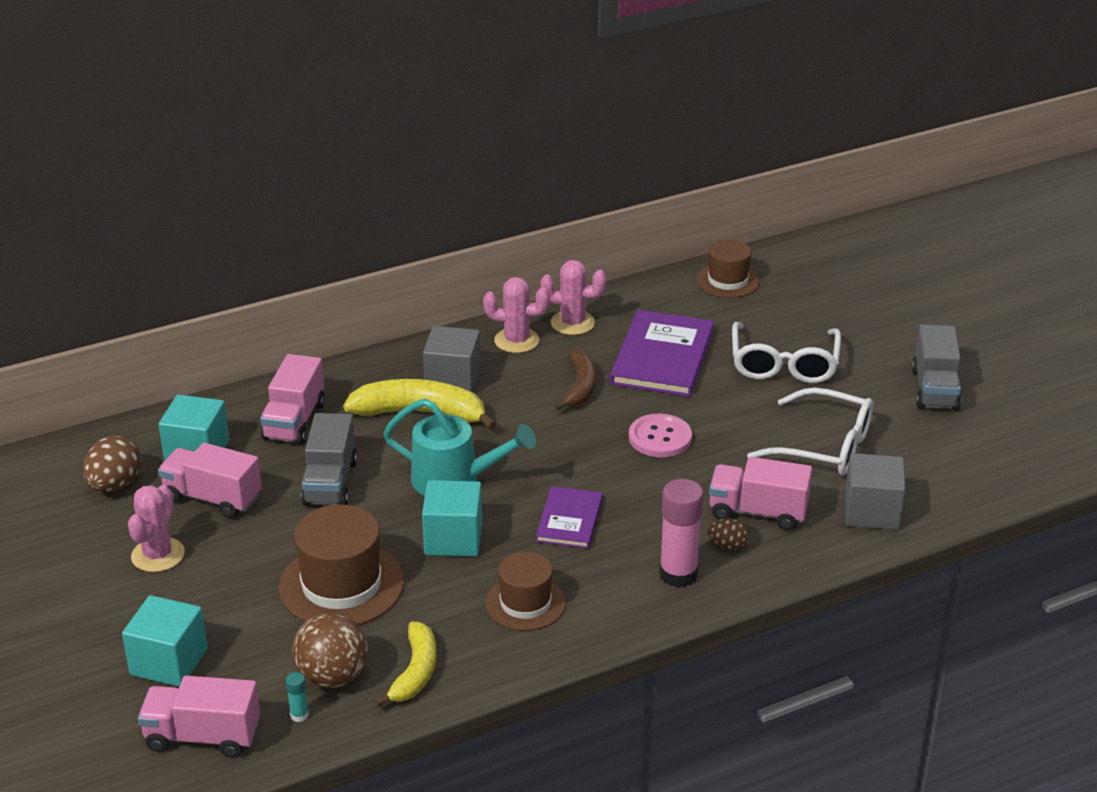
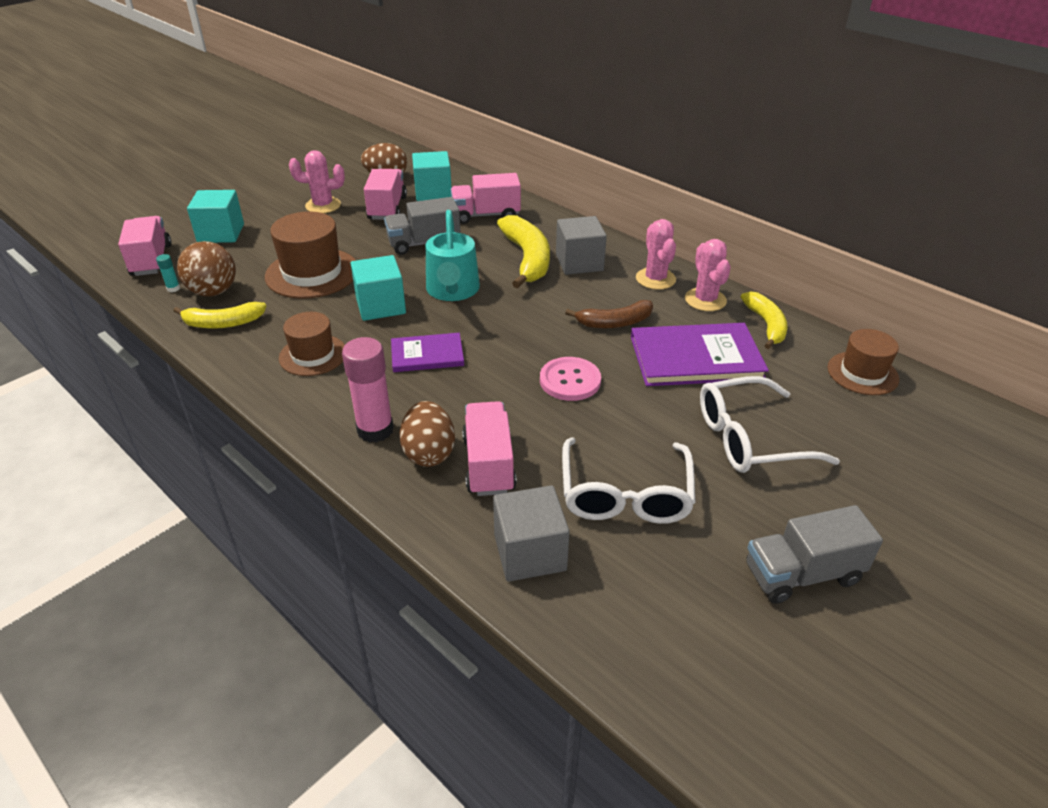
camera: 70 degrees right, 5 degrees up
brown egg [708,519,748,549] -> brown egg [400,401,455,467], size x1.78
none -> yellow banana [741,291,788,349]

